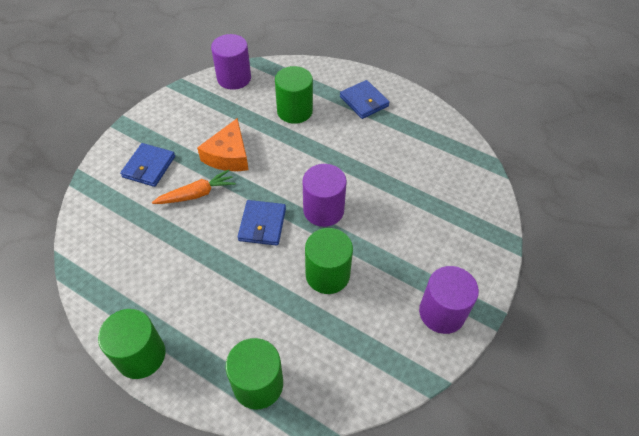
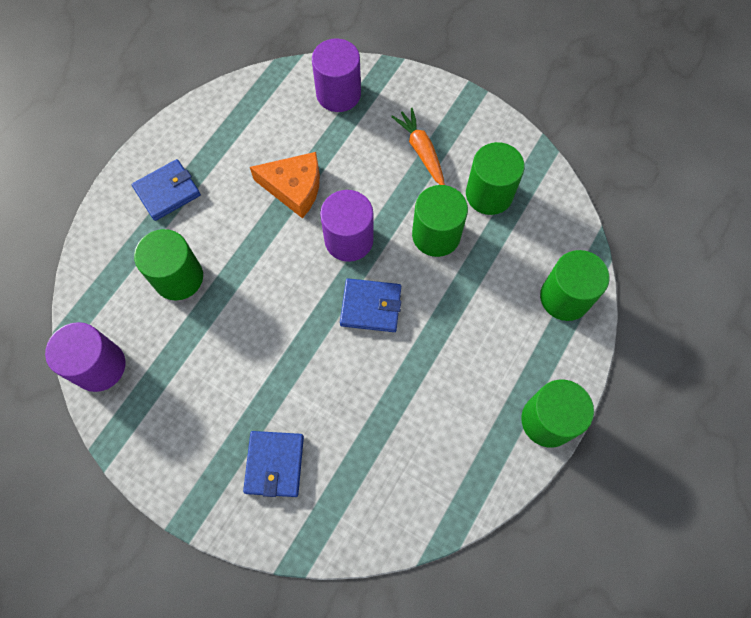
camera: 90 degrees left, 15 degrees up
blue wallet [120,143,175,187] -> blue wallet turned 75 degrees clockwise [243,431,304,497]
orange carrot [152,170,236,204] -> orange carrot moved to [391,108,445,185]
orange cheese [197,118,249,171] -> orange cheese moved to [250,152,320,218]
purple cylinder [419,266,479,334] -> purple cylinder moved to [312,38,361,112]
none -> green cylinder [466,142,525,215]

